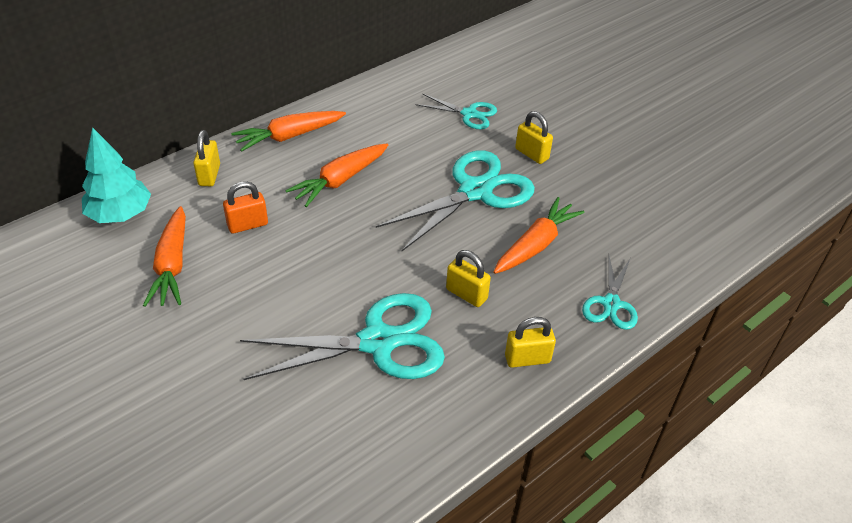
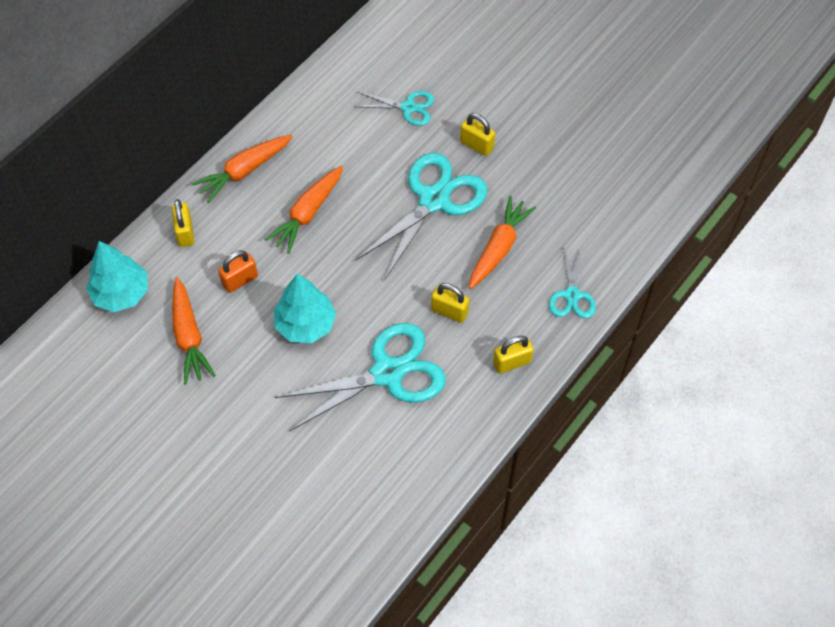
camera: 10 degrees left, 15 degrees up
none -> turquoise tree [274,274,336,343]

